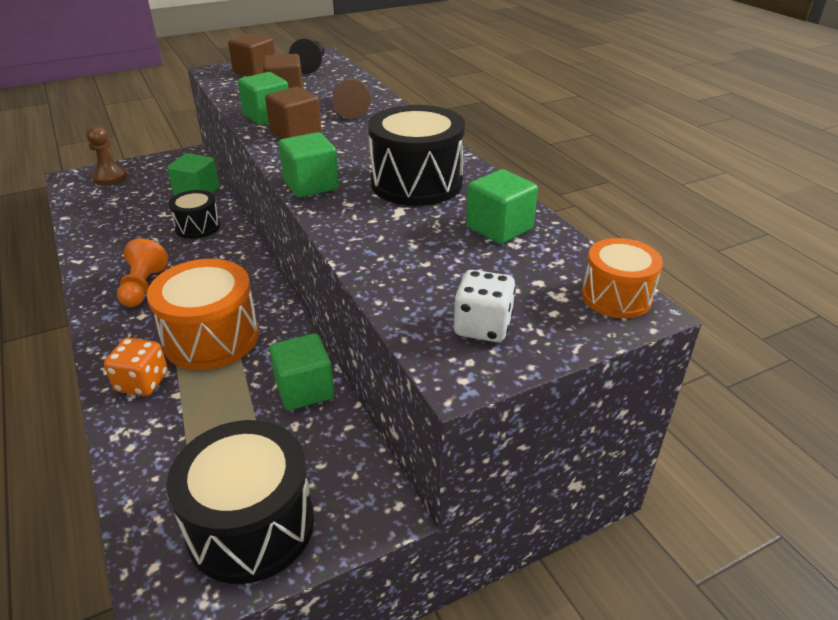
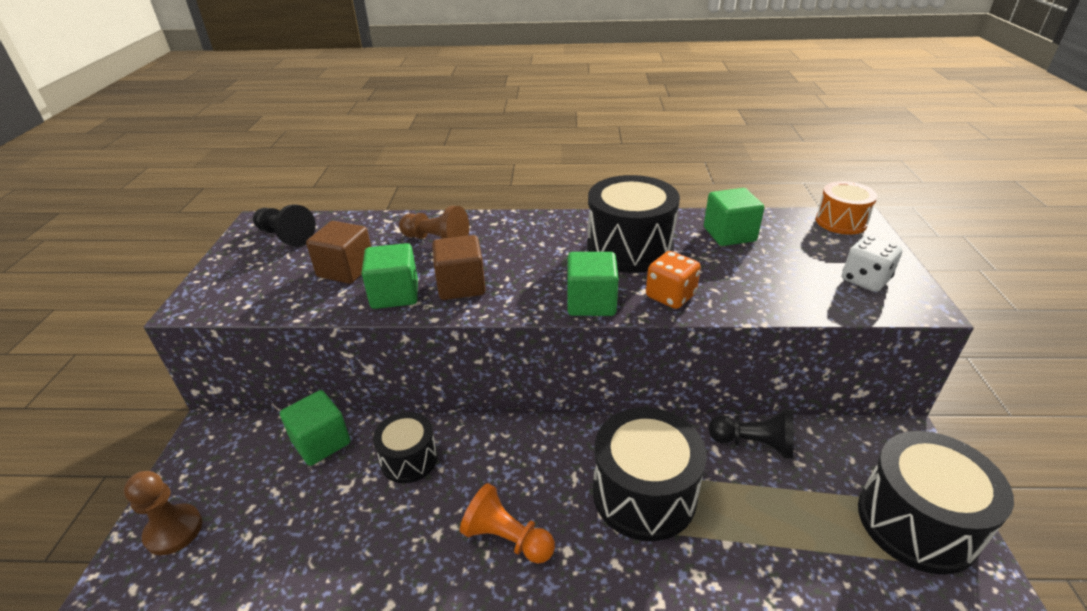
camera: 60 degrees left, 0 degrees up
orange dice [104,338,168,396] -> orange dice moved to [646,251,701,309]
orange drum [147,259,259,370] -> black drum [593,407,707,541]
brown cube [228,33,275,76] -> none
green cube [269,333,334,410] -> black pawn [708,409,794,459]

